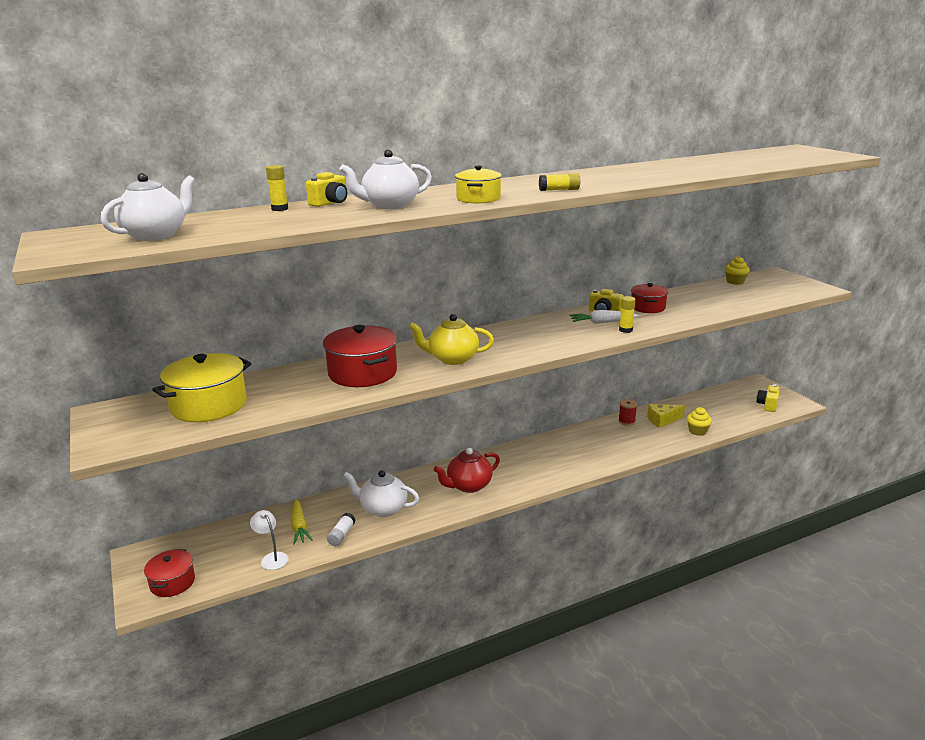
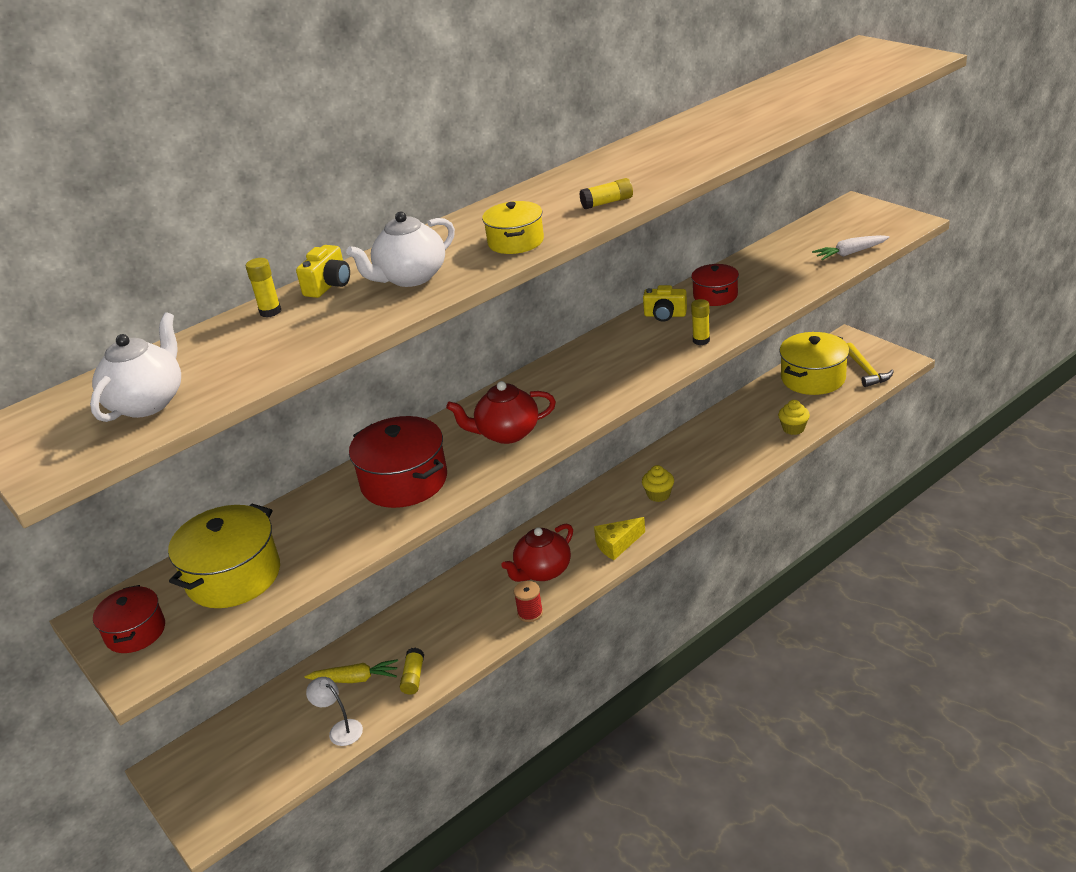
camera: 10 degrees left, 10 degrees up
red pot [144,549,195,597] -> red pot moved to [93,585,165,653]
yellow carrot [290,499,313,545] -> yellow carrot turned 60 degrees counterclockwise [304,659,398,683]
white glue stick [327,513,356,546] -> yellow glue stick [400,648,424,695]
white teapot [343,470,419,517] -> none
yellow teapot [409,314,494,365] -> red teapot [446,381,556,444]
white carrot [569,310,639,324] -> white carrot moved to [812,235,889,260]
red spool [618,399,637,426] -> red spool moved to [514,581,543,622]
yellow cheese [647,404,685,428] -> yellow cheese moved to [594,517,645,560]
yellow cupcake [725,256,750,285] -> yellow cupcake moved to [642,465,674,502]
yellow camera [756,384,780,412] -> yellow hammer [847,343,894,387]
none -> yellow pot [779,332,849,395]

